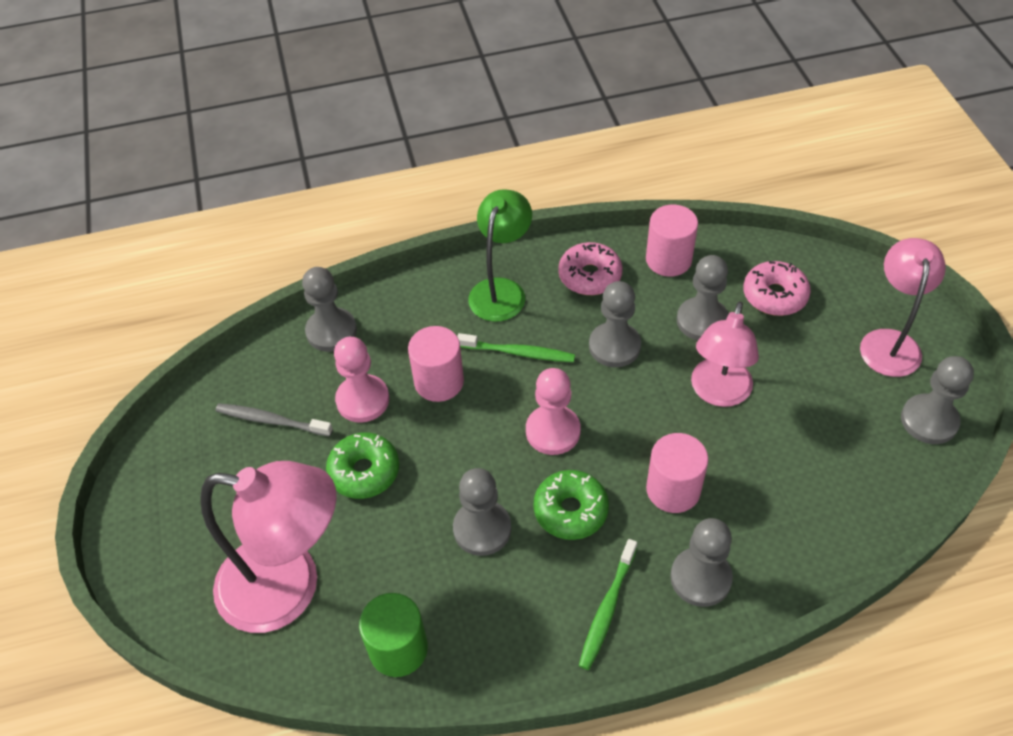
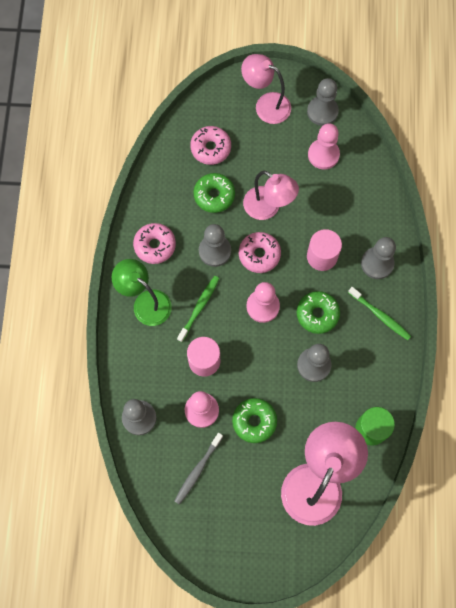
camera: 75 degrees left, 20 degrees up
pink cylinder [646,205,698,277] -> none
grey pawn [677,255,728,340] -> green donut [193,173,235,213]
none -> pink donut [239,232,281,273]
none -> pink pawn [308,123,340,169]

